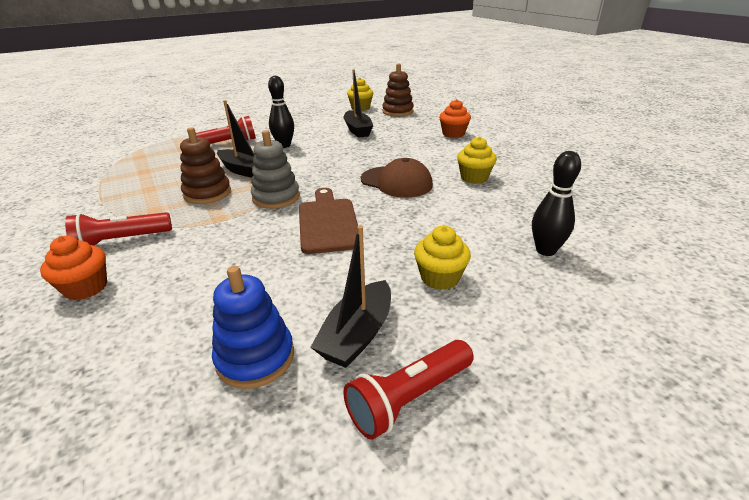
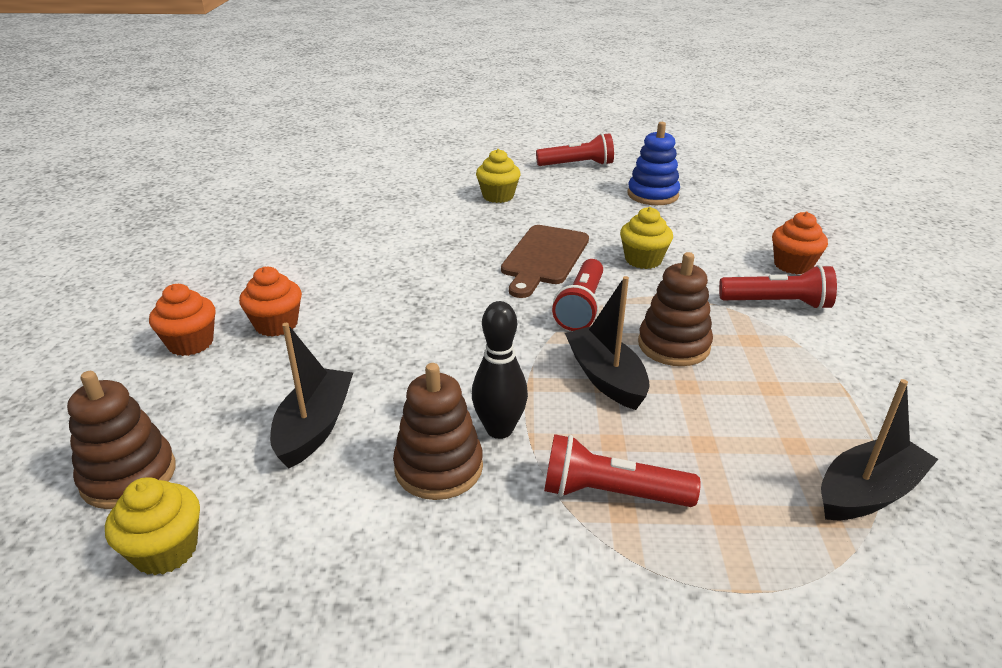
camera: 150 degrees left, 0 degrees up
grey stacking toy [251,130,300,209] -> red flashlight [552,259,603,331]
black boat [310,225,391,368] -> black boat moved to [821,379,938,520]
brown cap [361,158,433,198] -> none
yellow cupcake [457,137,497,184] -> yellow cupcake moved to [620,207,673,269]
black bowling pin [532,151,581,256] -> none
none -> orange cupcake [239,267,302,337]
none -> brown stacking toy [393,363,483,500]

